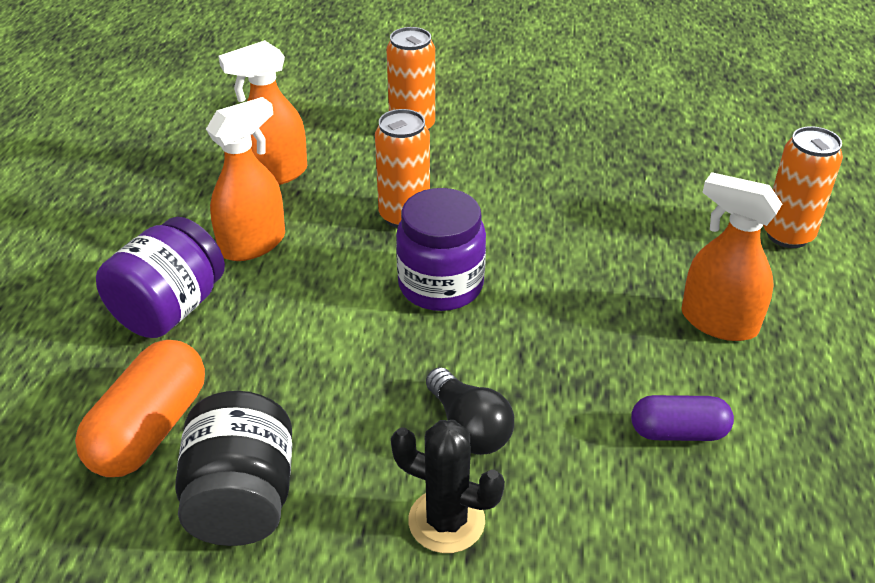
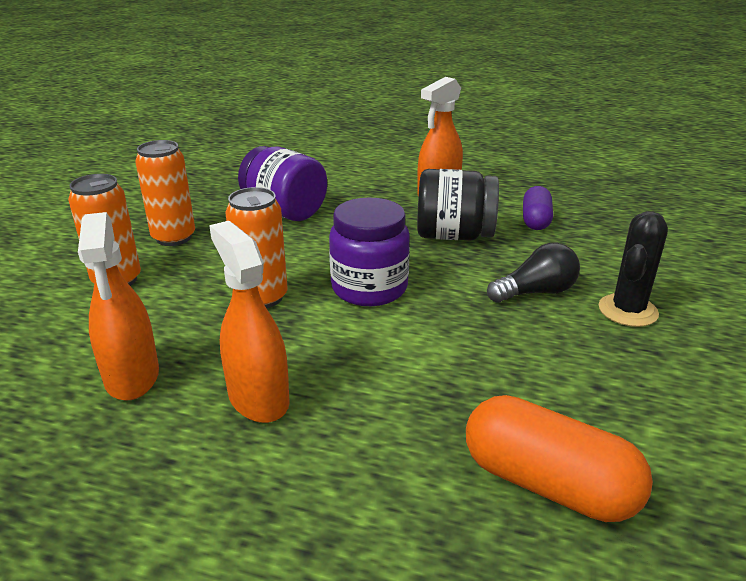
camera: 80 degrees left, 10 degrees down
purple jar [96,217,225,338] -> purple jar moved to [238,146,327,221]
black jar [175,391,292,546] -> black jar moved to [417,169,499,240]
orange can [763,126,843,248] -> orange can moved to [135,140,195,246]

